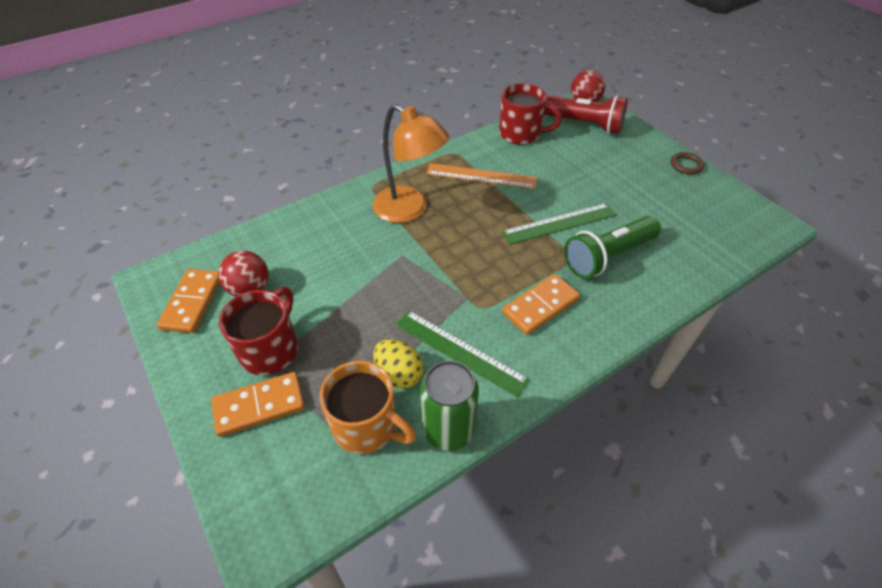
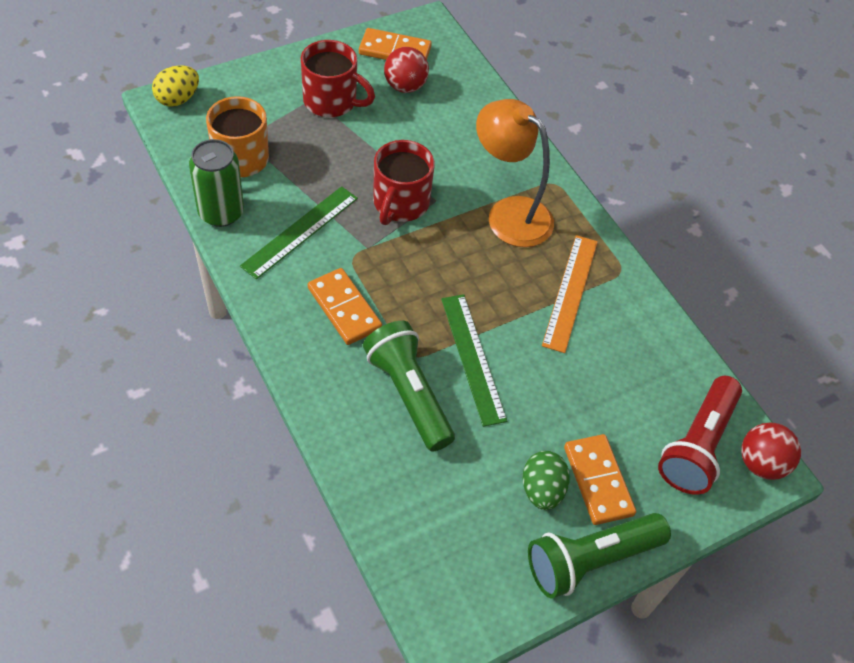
camera: 90 degrees right, 5 degrees up
orange domino [211,372,305,437] -> orange domino moved to [564,434,636,525]
orange lamp [373,104,449,223] -> orange lamp turned 90 degrees clockwise [476,99,554,247]
yellow egg [373,339,423,389] -> yellow egg moved to [152,65,199,106]
red mug [499,83,562,145] -> red mug moved to [373,140,435,225]
brown ring [670,152,704,174] -> green flashlight [528,513,671,598]
none -> green egg [522,451,570,510]

